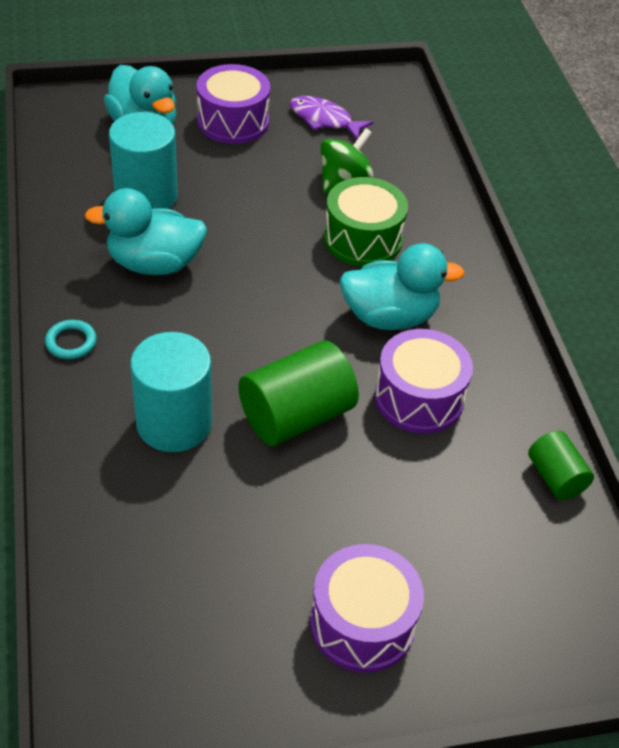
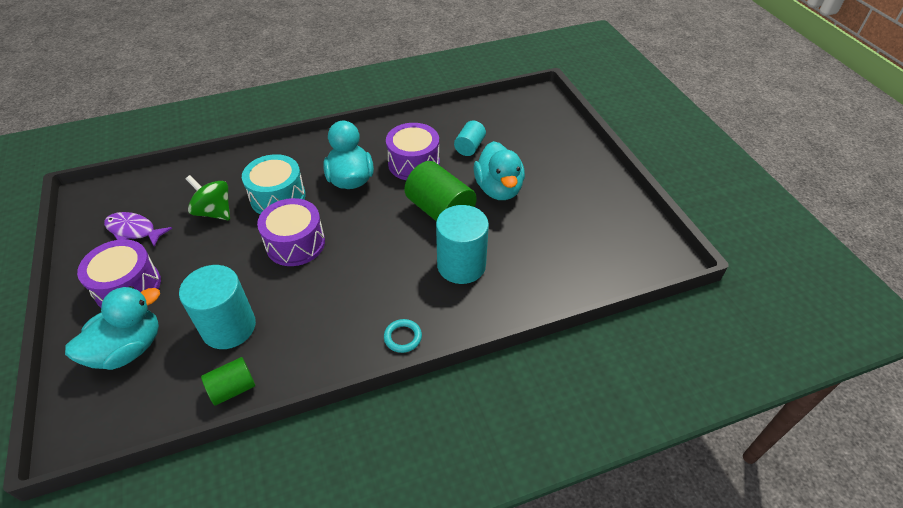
camera: 95 degrees left, 0 degrees up
turquoise duck [85,188,207,275] -> turquoise duck moved to [473,141,525,200]
purple fish [290,96,374,140] -> purple fish turned 90 degrees clockwise [104,212,172,247]
purple drum [310,544,424,673] -> purple drum moved to [257,198,325,266]
green drum [324,177,408,267] -> turquoise drum [242,154,306,214]
green cylinder [528,431,594,500] -> green cylinder moved to [201,357,255,406]
none -> turquoise cylinder [454,120,486,156]

